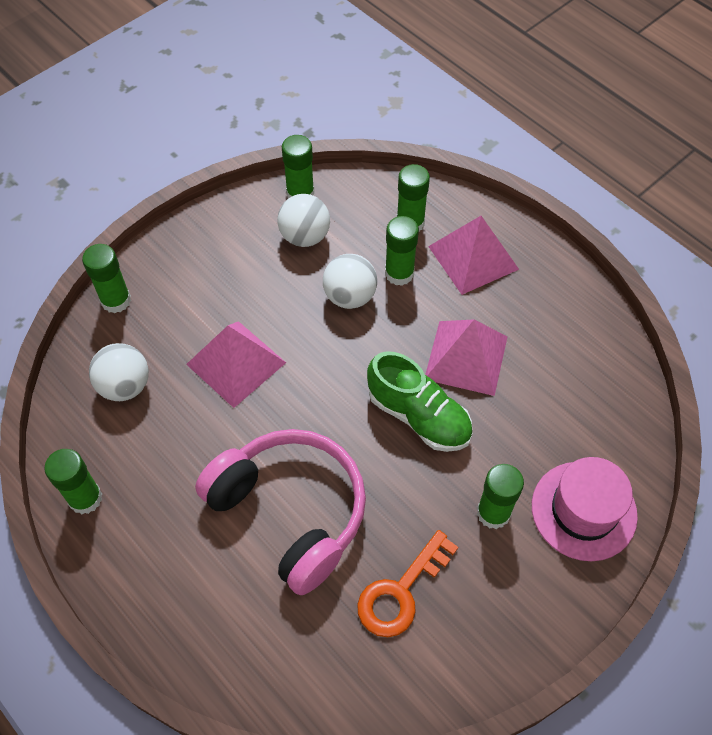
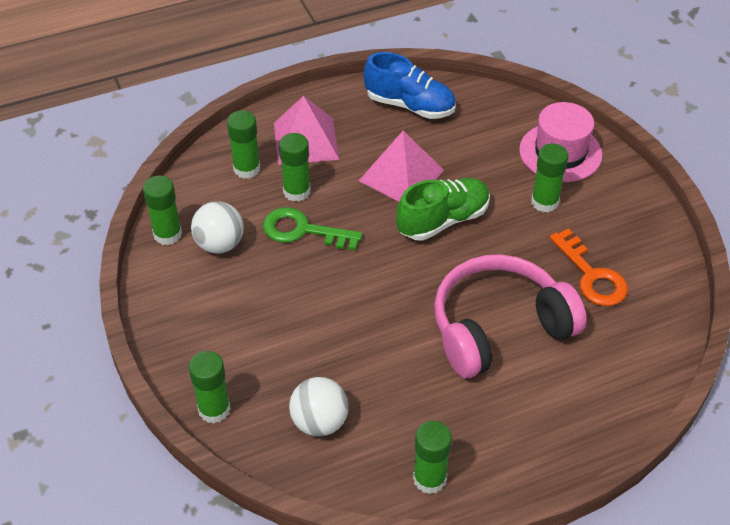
camera: 70 degrees left, 10 degrees down
pink pyramid [186,321,286,408] -> none
white ball [323,254,377,309] -> green key [263,207,363,250]
none -> blue shoe [364,52,456,119]

